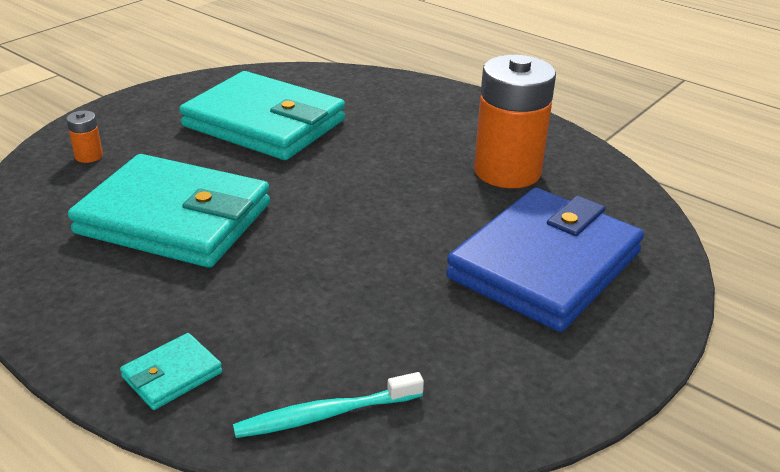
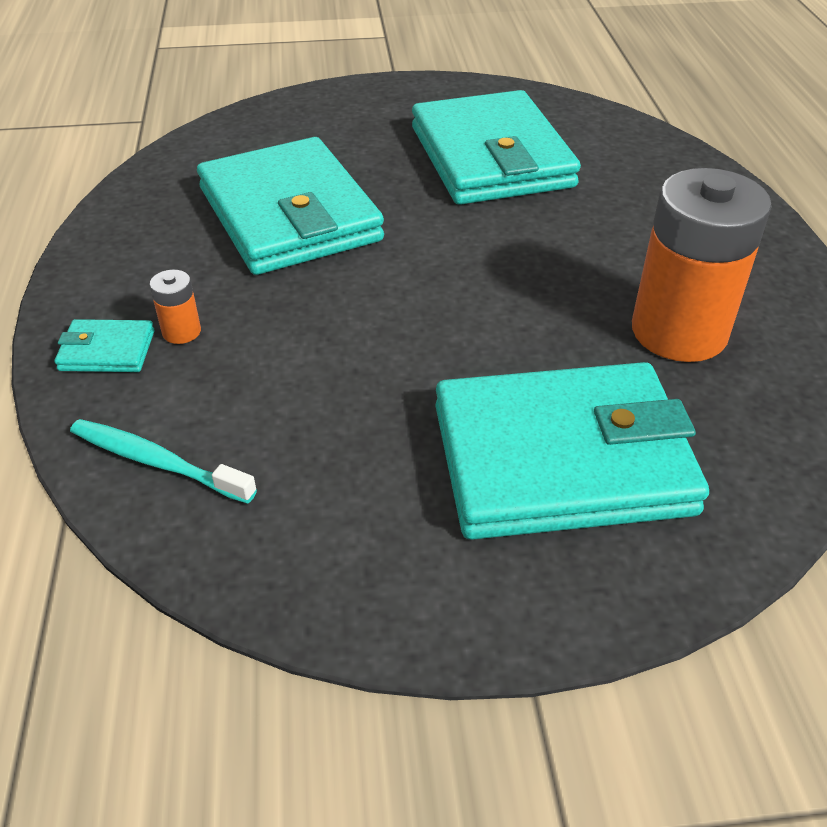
camera: 45 degrees right, 10 degrees up
orange battery [66,111,103,163] -> orange battery moved to [150,270,201,344]
blue wallet [446,188,644,332] -> turquoise wallet [435,362,709,540]

